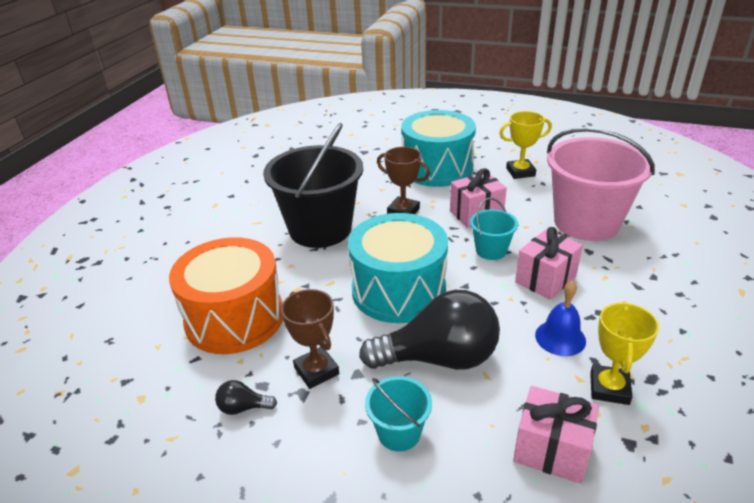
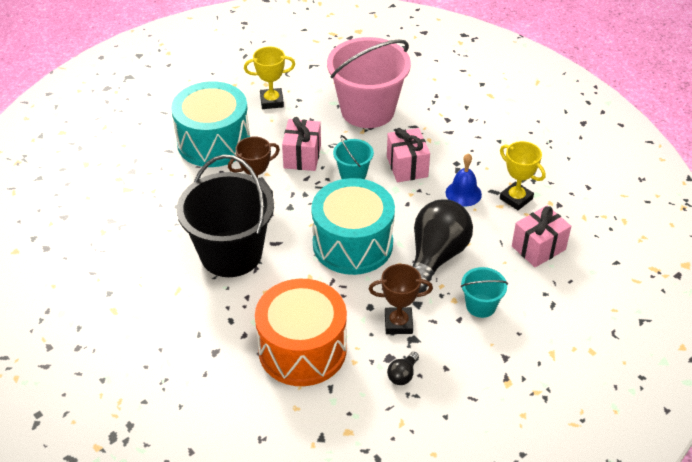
camera: 60 degrees left, 10 degrees up
yellow trophy [499,111,552,179] -> yellow trophy turned 60 degrees clockwise [244,47,295,109]

